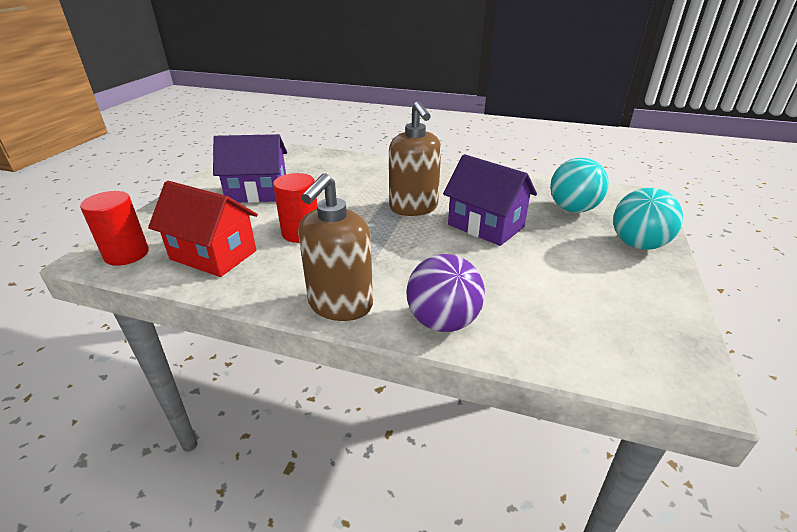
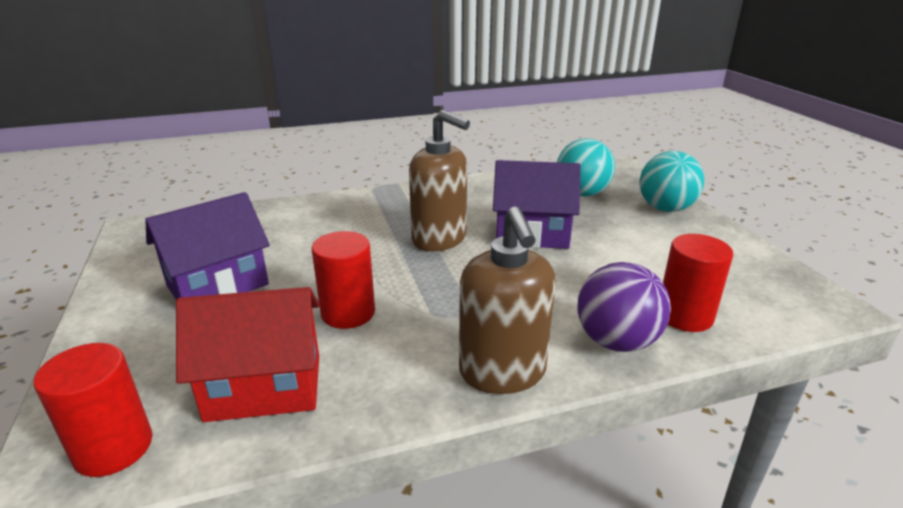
camera: 35 degrees left, 5 degrees down
none -> red cylinder [663,234,733,332]

